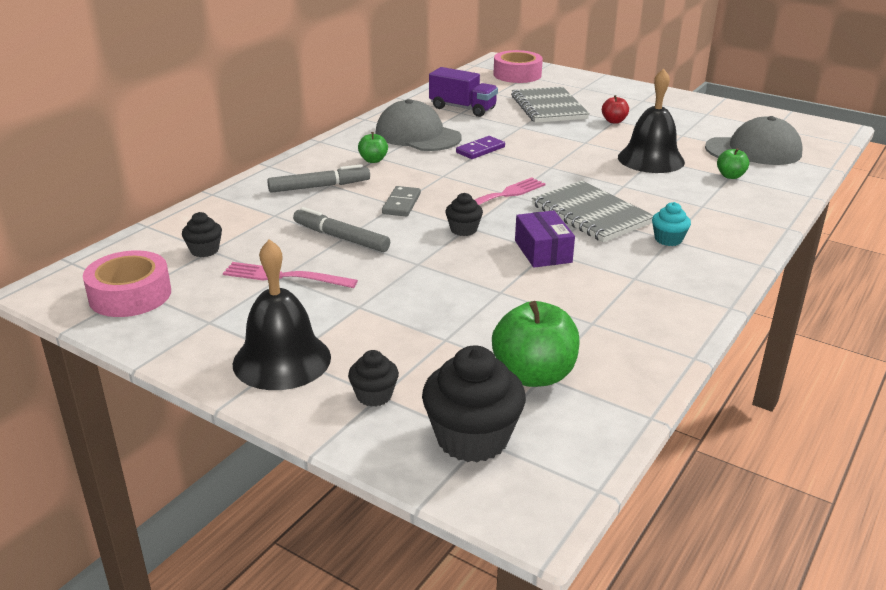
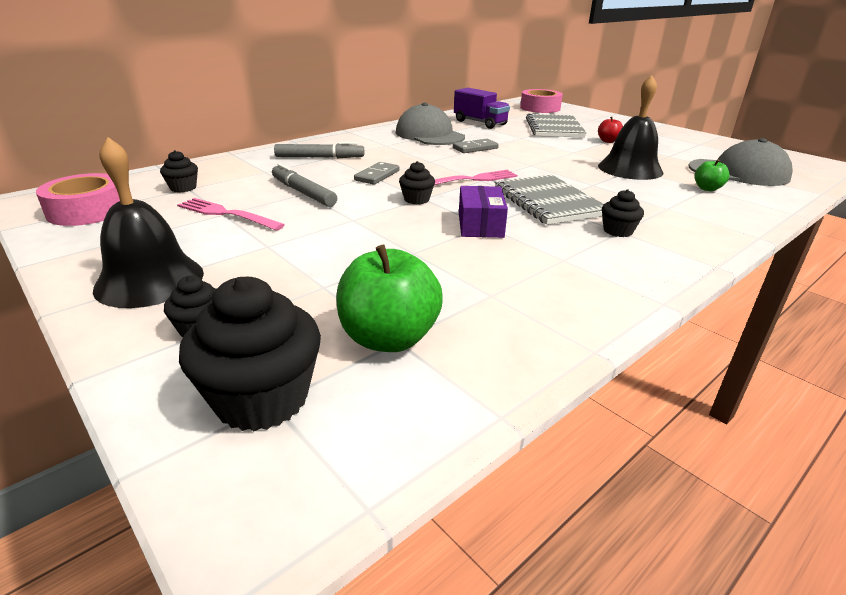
camera: 15 degrees right, 0 degrees up
green apple [358,132,388,163] -> none
purple domino [456,136,505,159] -> grey domino [453,139,499,153]
turquoise cupcake [652,202,691,246] -> black cupcake [602,189,644,237]

